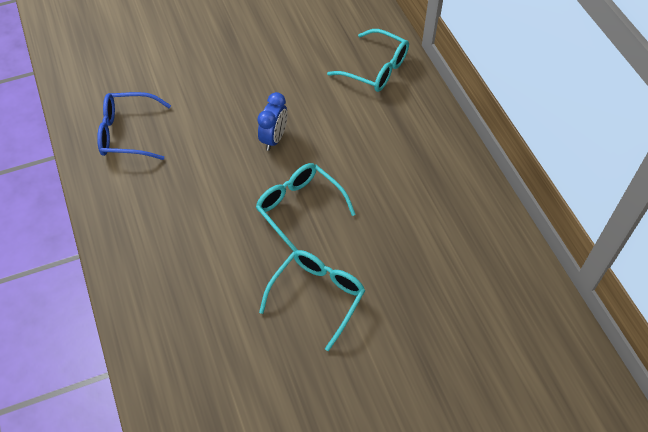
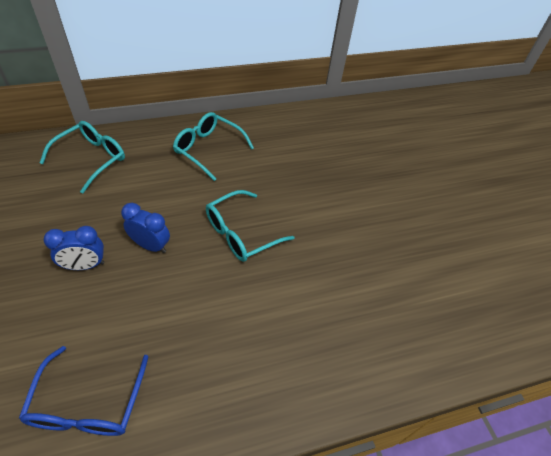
camera: 90 degrees left, 5 degrees down
turquoise glasses [259,250,365,351] -> turquoise glasses moved to [173,112,254,181]
none -> blue clock [44,226,105,270]

